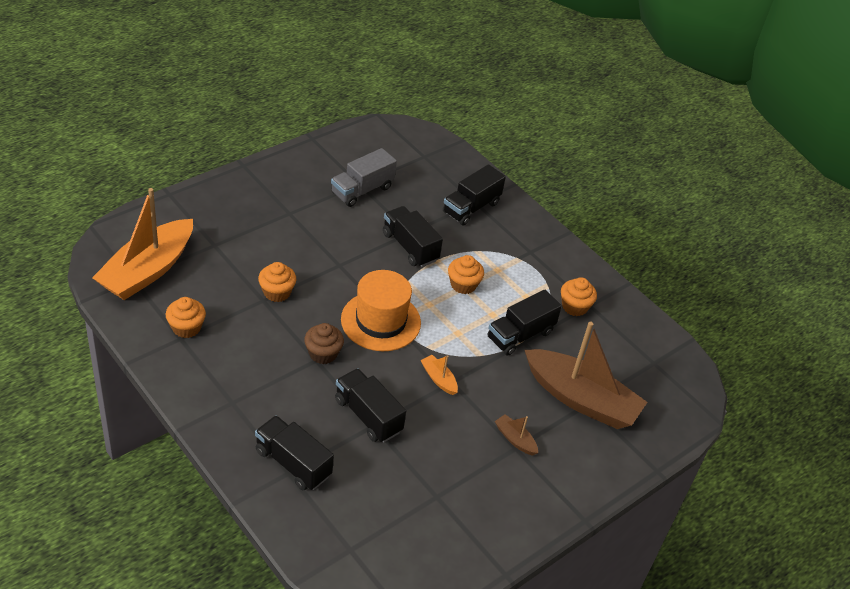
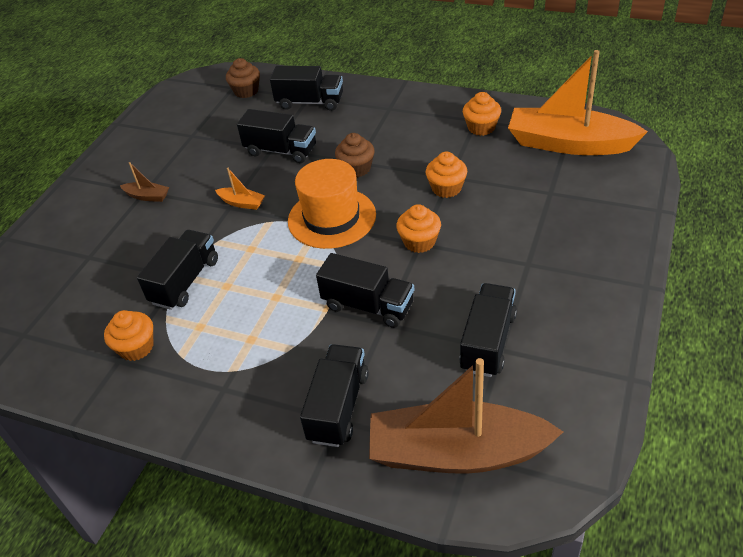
camera: 160 degrees right, 0 degrees up
orange boat [92,188,193,300] -> orange boat turned 75 degrees counterclockwise [508,50,648,155]
grey truck [331,148,397,207] -> black truck [459,283,517,377]
orange cupcake [448,255,484,294] -> orange cupcake moved to [396,204,441,253]
brown boat [525,322,647,429] -> brown boat moved to [369,358,563,474]
none -> brown cupcake [226,58,260,98]

